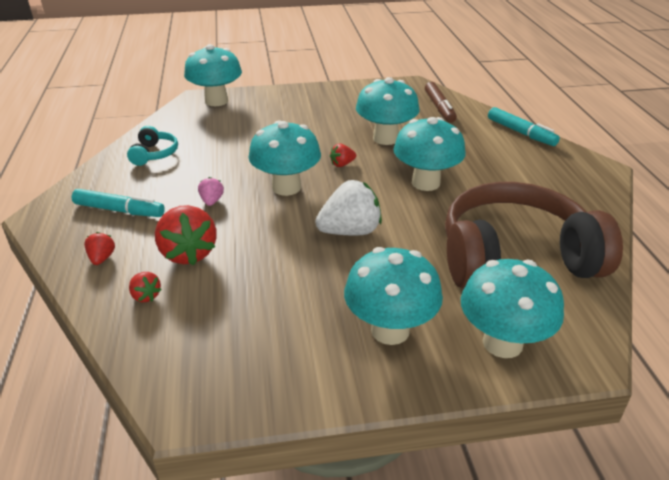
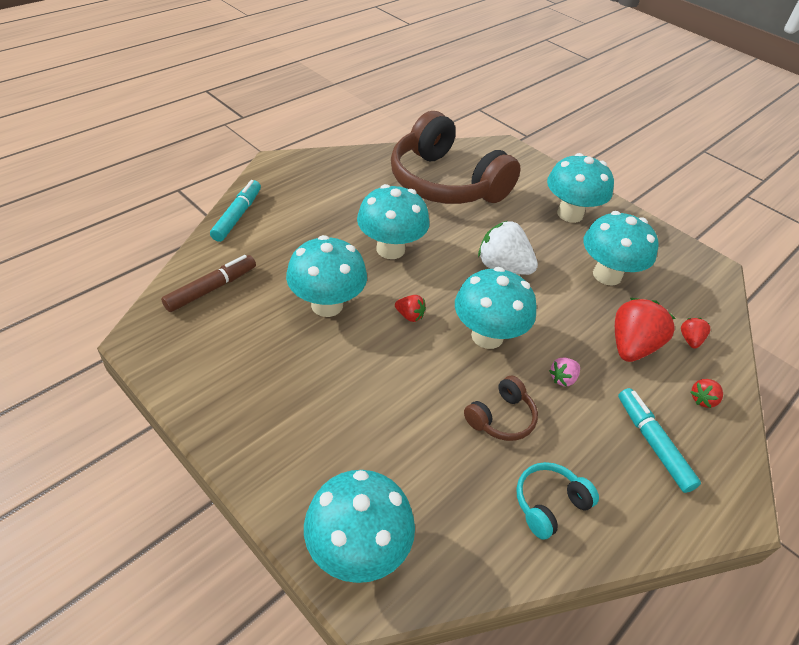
camera: 130 degrees left, 10 degrees up
turquoise mushroom [461,259,564,358] -> turquoise mushroom moved to [583,211,659,286]
none -> brown headphones [464,376,538,441]

